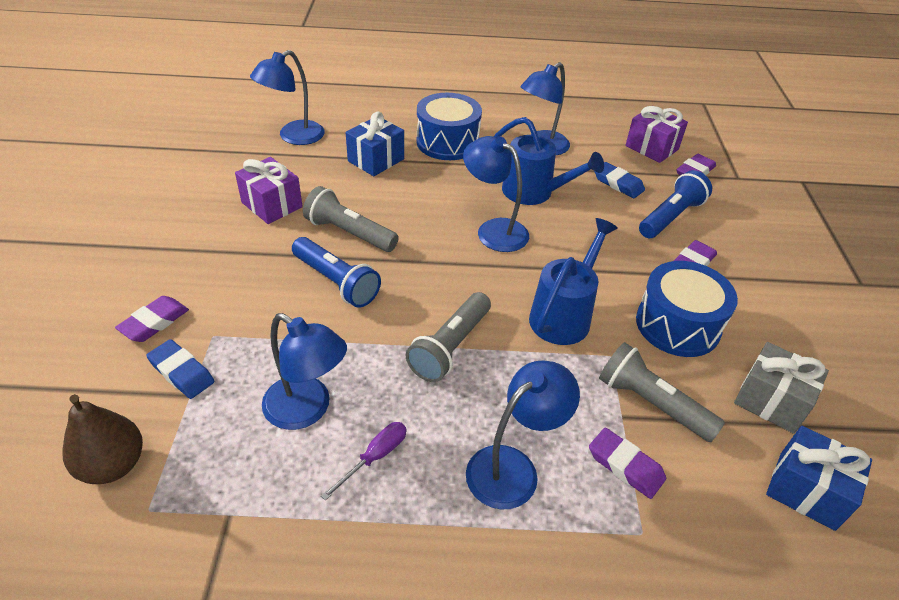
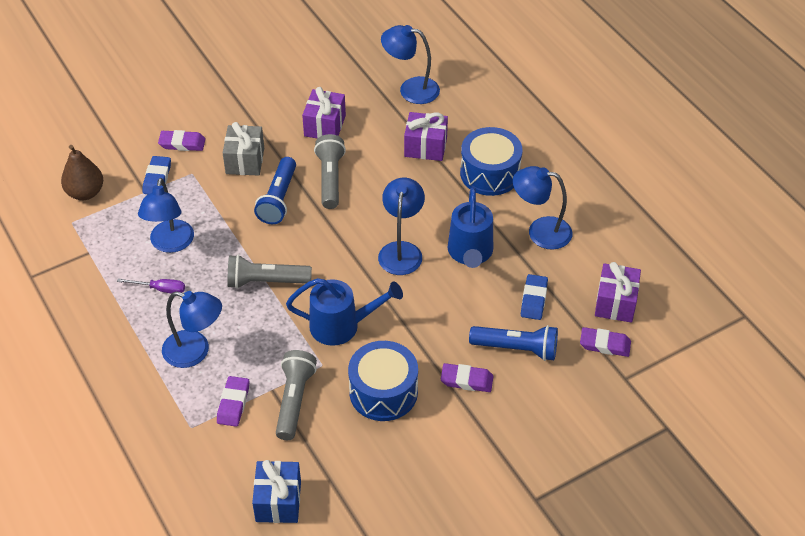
camera: 60 degrees right, 5 degrees up
blue gift [346,111,404,176] -> purple gift [404,112,448,161]
grey gift [734,342,829,434] -> grey gift moved to [223,122,264,176]

